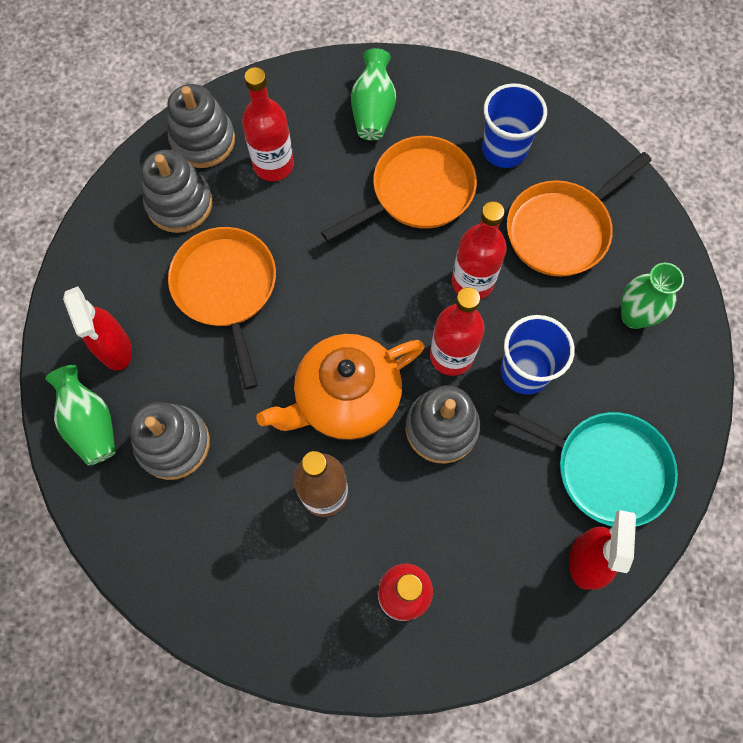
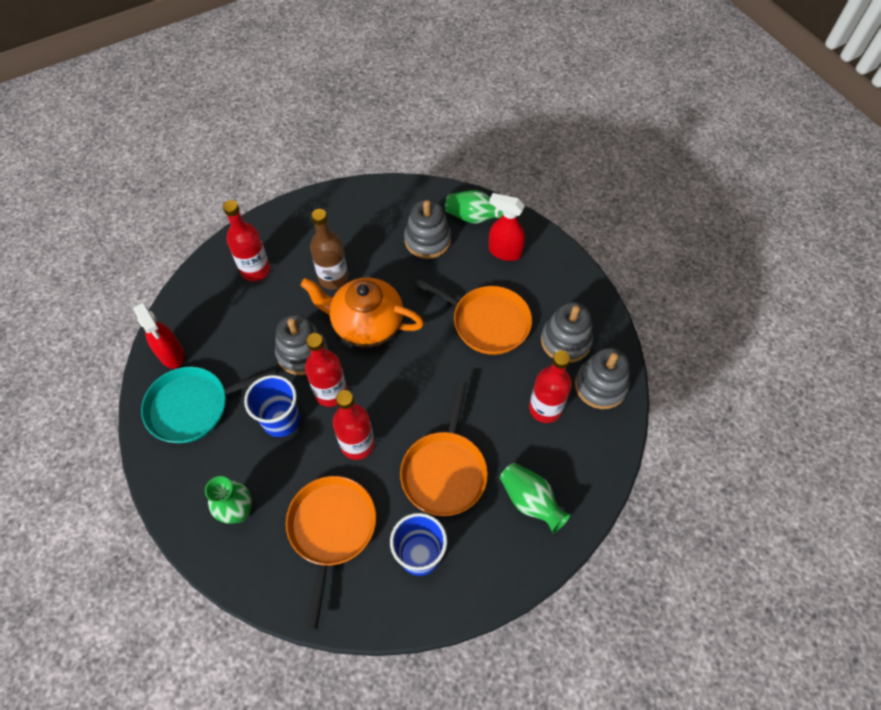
camera: 135 degrees right, 10 degrees down
orange teapot [256,334,424,440] -> orange teapot turned 90 degrees counterclockwise [300,277,424,348]

